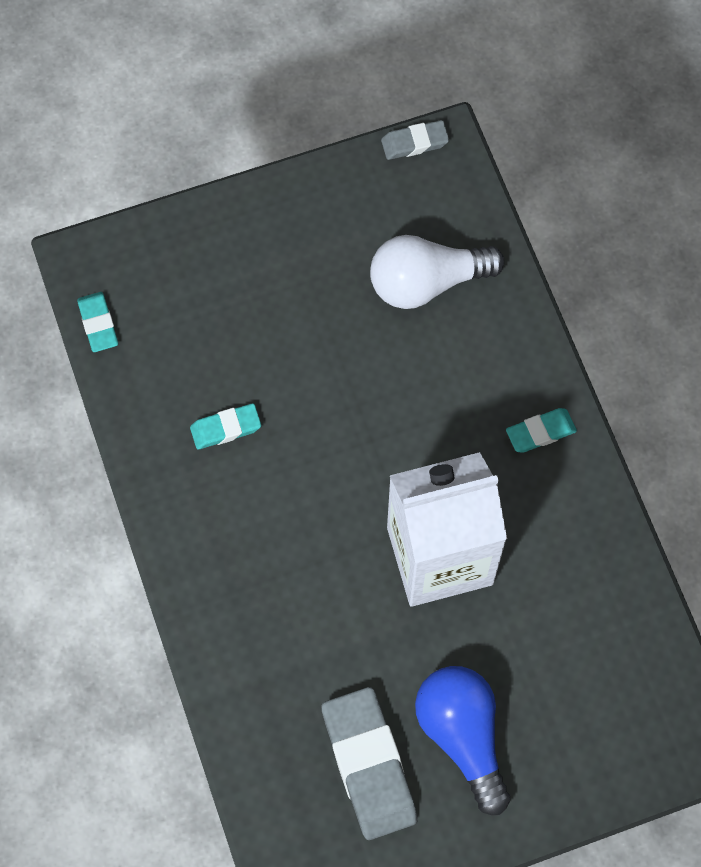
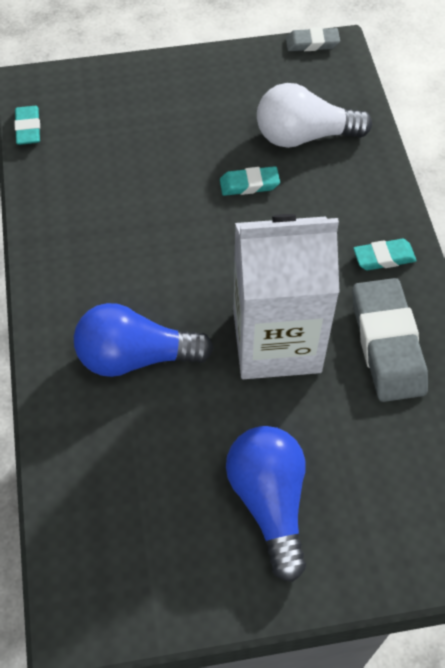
camera: 10 degrees right, 10 degrees down
turquoise eraser [190,403,261,450] -> turquoise eraser moved to [220,166,280,196]
grey eraser [322,687,418,840] -> grey eraser moved to [352,278,428,402]
none -> blue light bulb [74,303,214,377]

